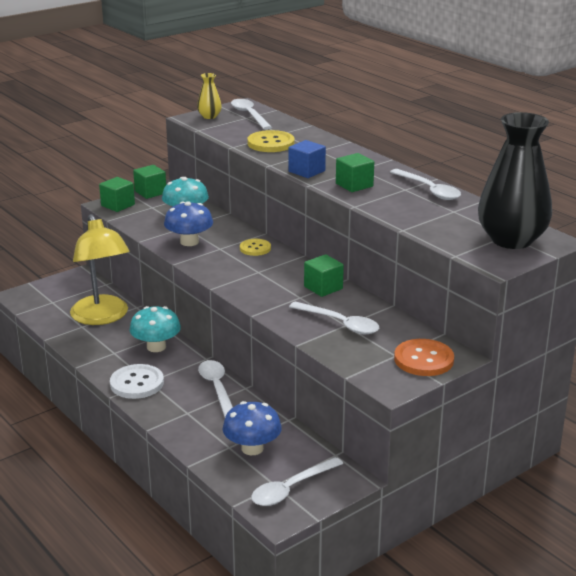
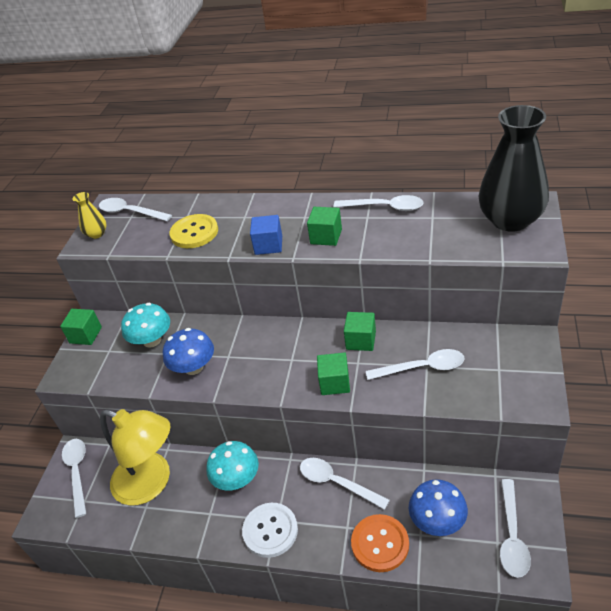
camera: 35 degrees left, 15 degrees up
green cube [99,177,135,212] -> green cube moved to [317,352,350,395]
yellow button [240,239,271,256] -> none
orange button [394,339,454,376] -> orange button moved to [351,514,409,572]
none -> white spoon [62,439,86,518]

